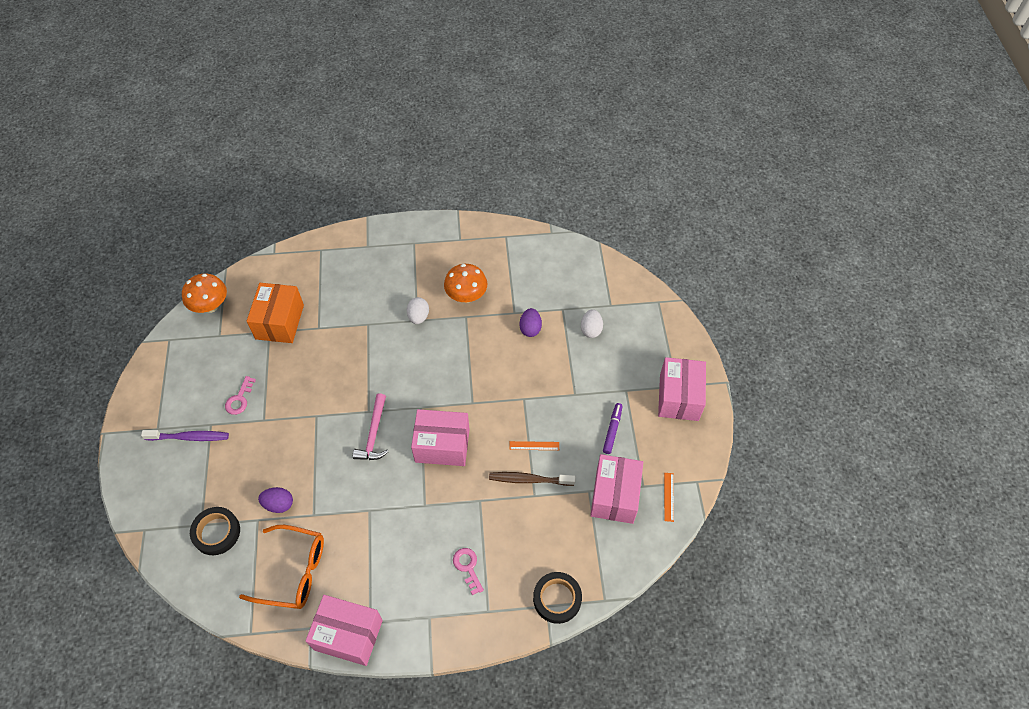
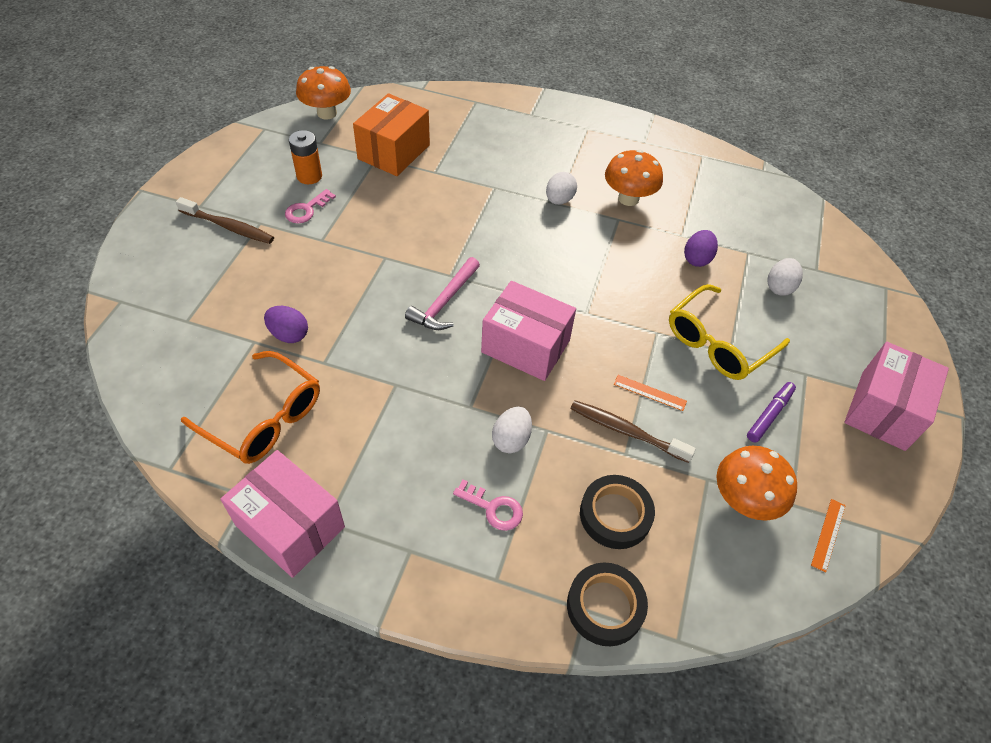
camera: 20 degrees right, 5 degrees down
purple toothbrush [141,430,229,441] -> brown toothbrush [176,197,274,244]
black tape [190,507,240,555] -> black tape moved to [580,475,655,549]
pink key [453,548,484,595] -> pink key turned 120 degrees clockwise [453,479,523,531]
pink box [590,454,643,524] -> orange mushroom [717,446,797,521]
none -> orange battery [289,130,322,184]
none -> white egg [492,407,532,453]
none -> yellow glasses [669,284,790,380]

